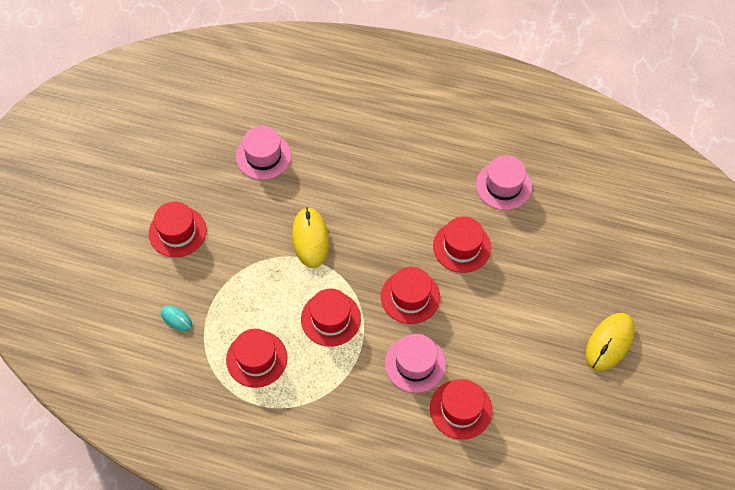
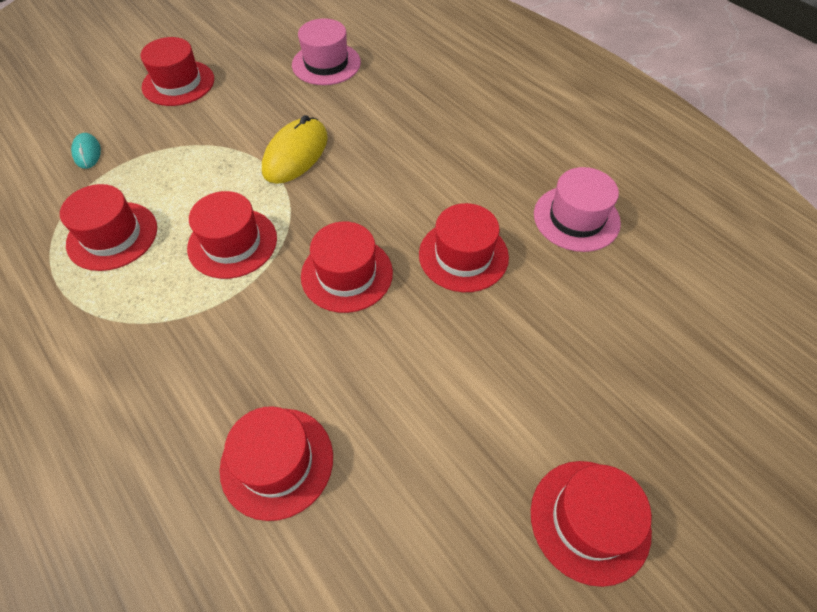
camera: 35 degrees right, 5 degrees down
pink hat [385,334,446,393] -> none
yellow mouse [586,313,635,371] -> red hat [531,461,652,587]

